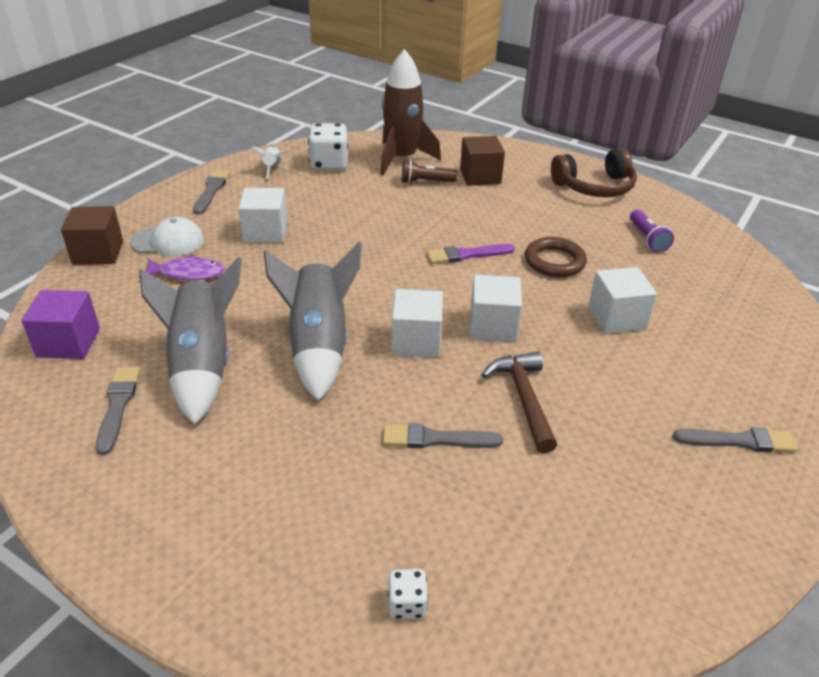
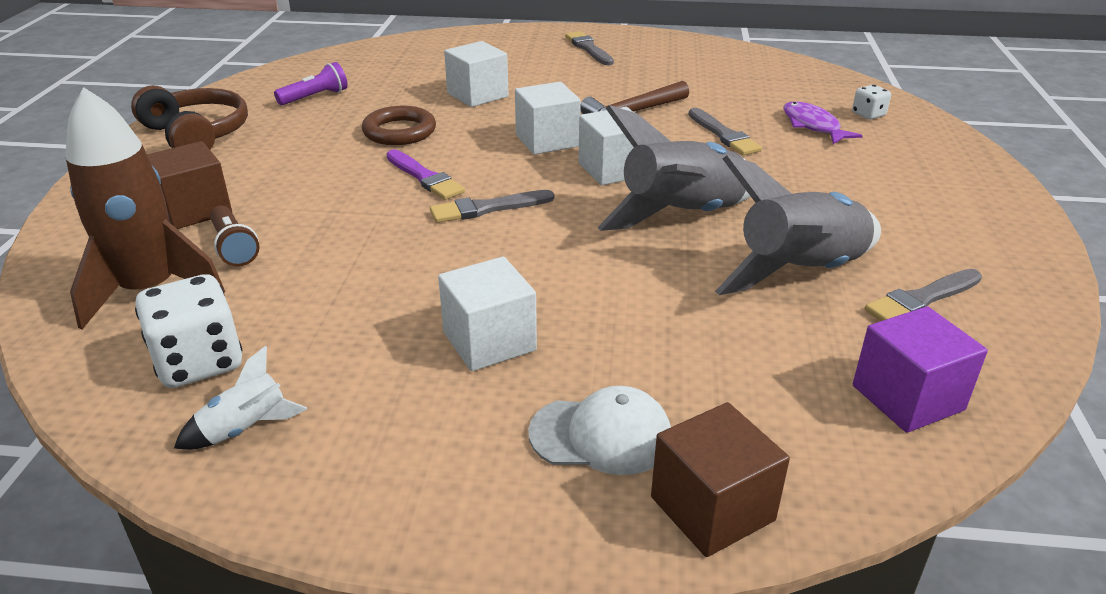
camera: 115 degrees left, 5 degrees down
white cap [131,217,204,256] -> white cap turned 120 degrees clockwise [528,386,671,475]
purple fish [139,255,225,280] -> purple fish moved to [783,101,863,144]
grey brush [193,170,230,214] -> grey brush moved to [430,190,554,223]

